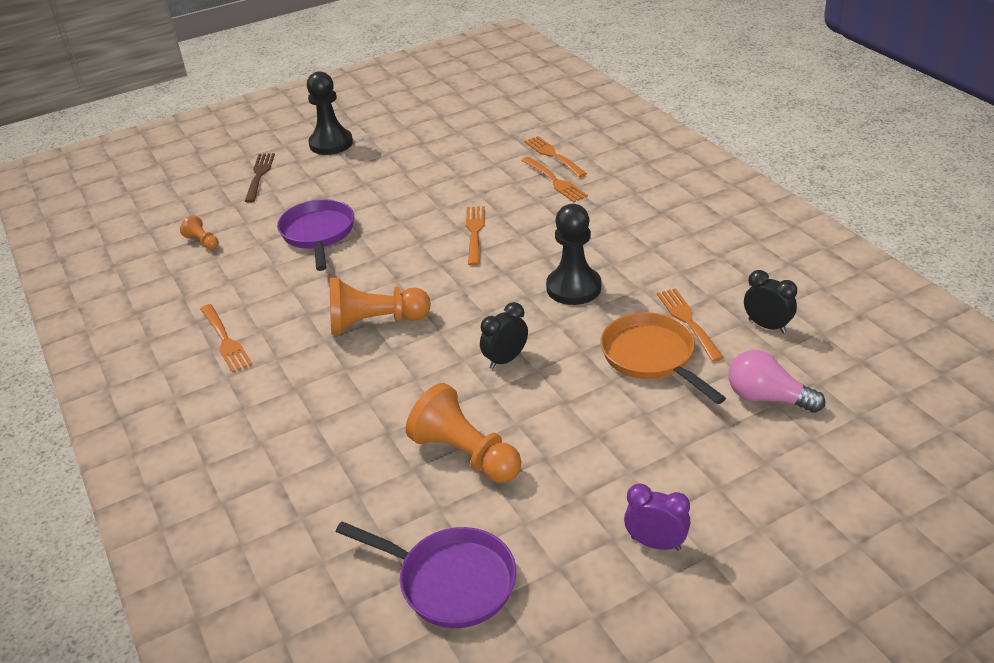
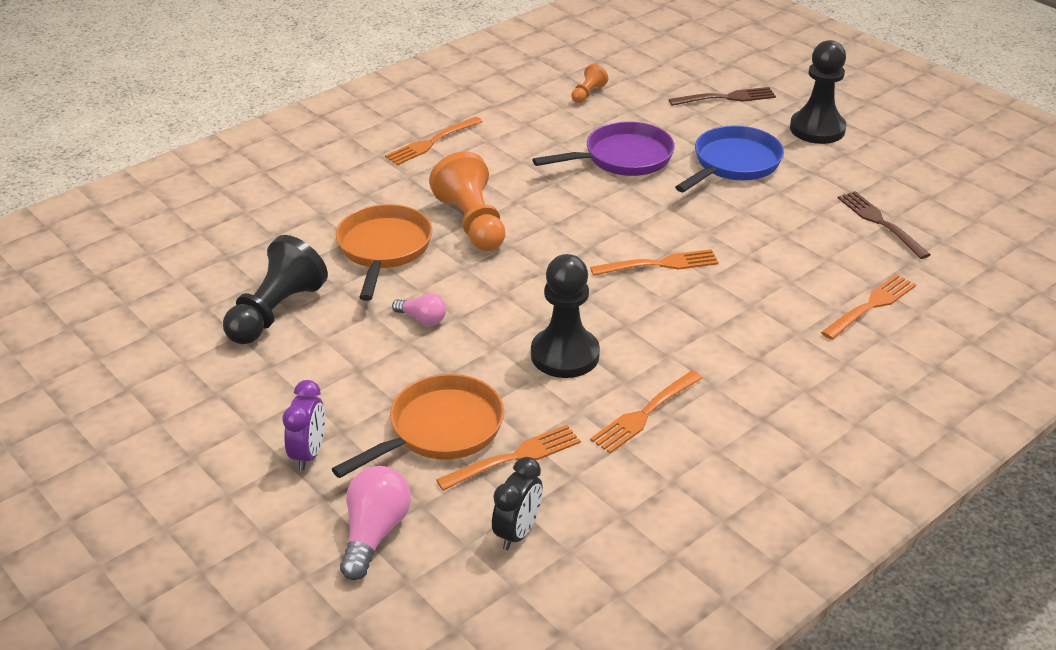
camera: 75 degrees right, 0 degrees up
purple pan [336,521,516,628] -> none
orange pawn [406,383,521,483] -> black pawn [223,235,328,344]
black clock [480,302,528,369] -> pink light bulb [392,294,446,325]
orange fork [521,157,588,202] -> orange fork moved to [590,370,703,453]
purple clock [624,484,690,551] -> purple clock moved to [283,380,325,471]
none -> orange pan [336,204,432,301]
none -> blue pan [675,126,784,192]
none -> brown fork [838,191,931,259]

